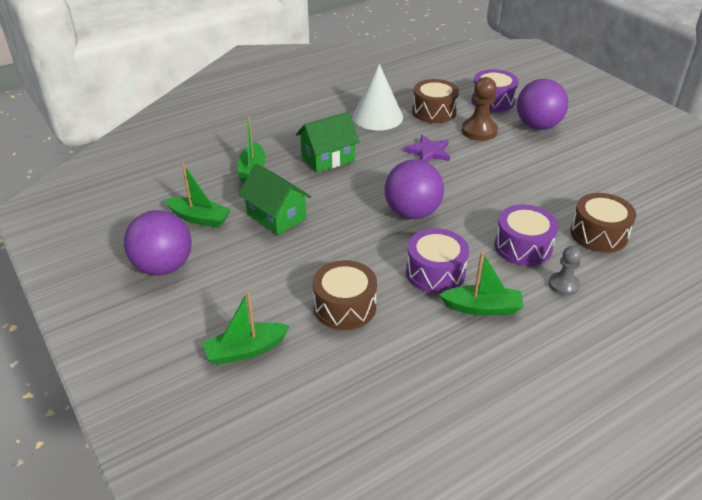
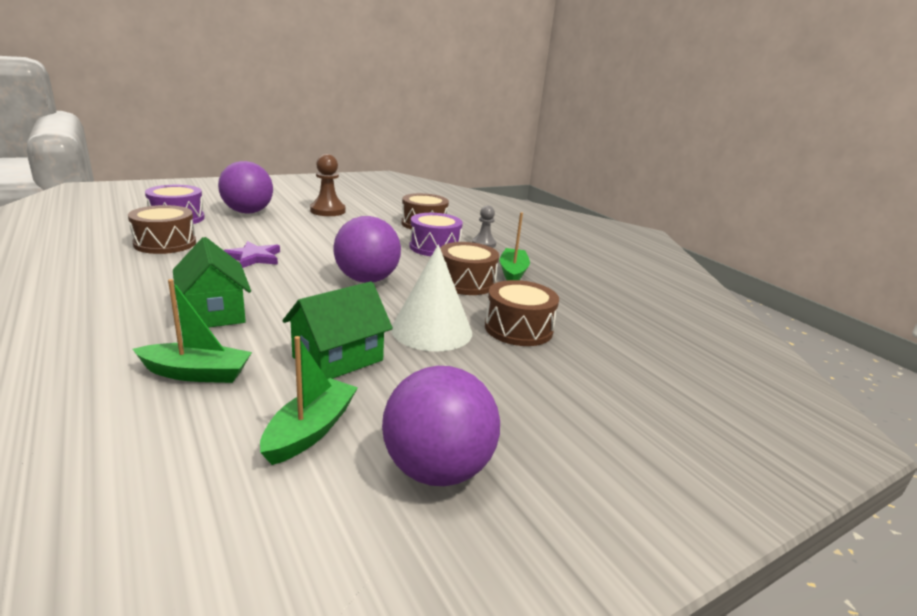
camera: 90 degrees left, 15 degrees down
green boat [202,291,290,365] -> none
white cone [352,64,403,130] -> white cone moved to [391,245,472,352]
purple drum [406,228,469,294] -> brown drum [440,242,499,295]
brown pawn [462,77,498,141] -> brown pawn moved to [310,154,346,216]

